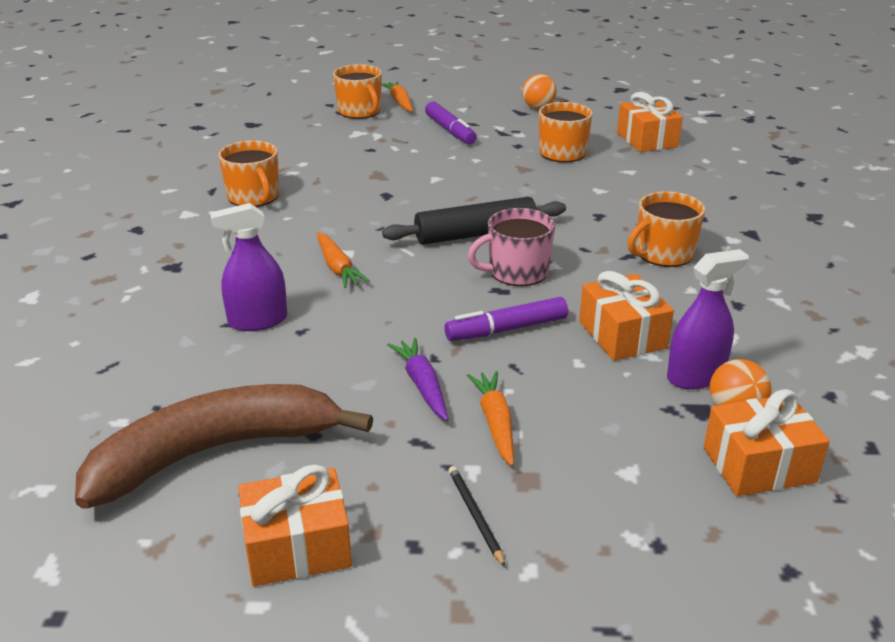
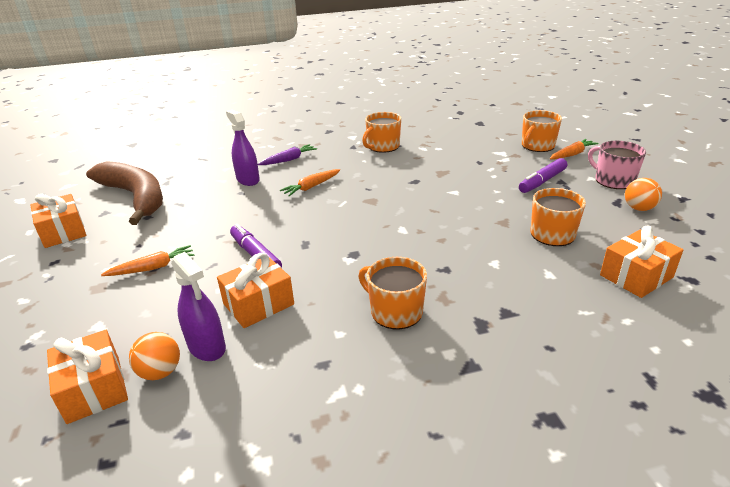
camera: 75 degrees right, 0 degrees up
black rolling pin [382,197,566,245] -> none
purple carrot [388,338,448,421] -> purple carrot moved to [258,144,317,165]
black pencil [449,466,505,567] -> none
pink mug [468,208,555,286] -> pink mug moved to [588,141,646,189]

